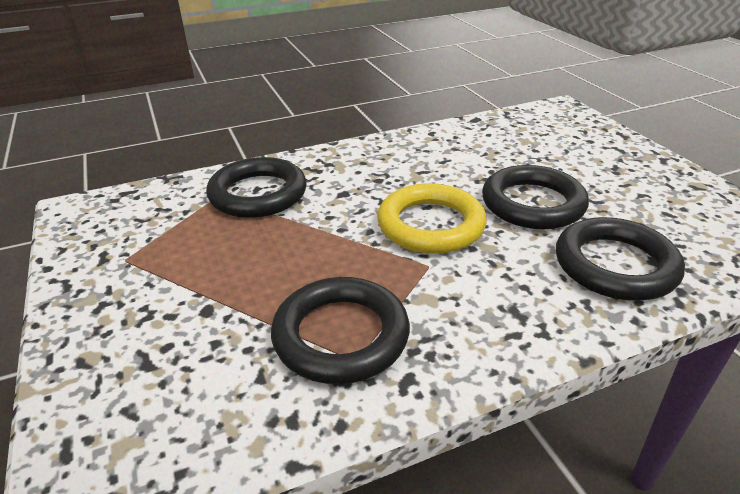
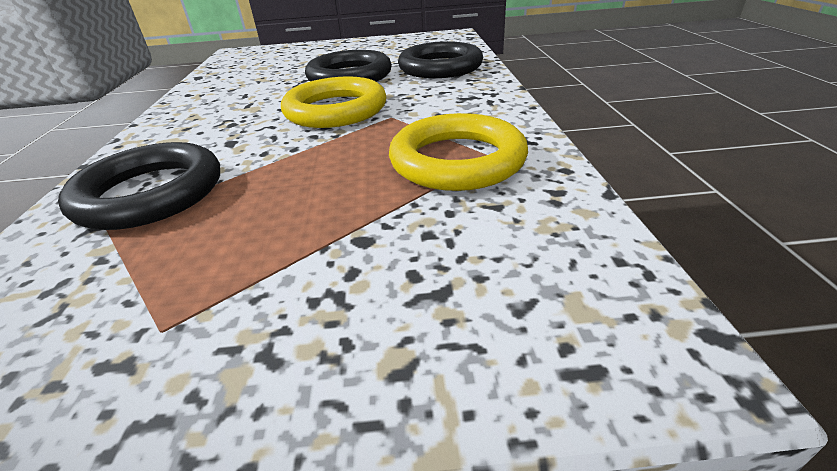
camera: 70 degrees left, 0 degrees up
black ring [271,277,410,384] -> yellow ring [389,113,528,191]

